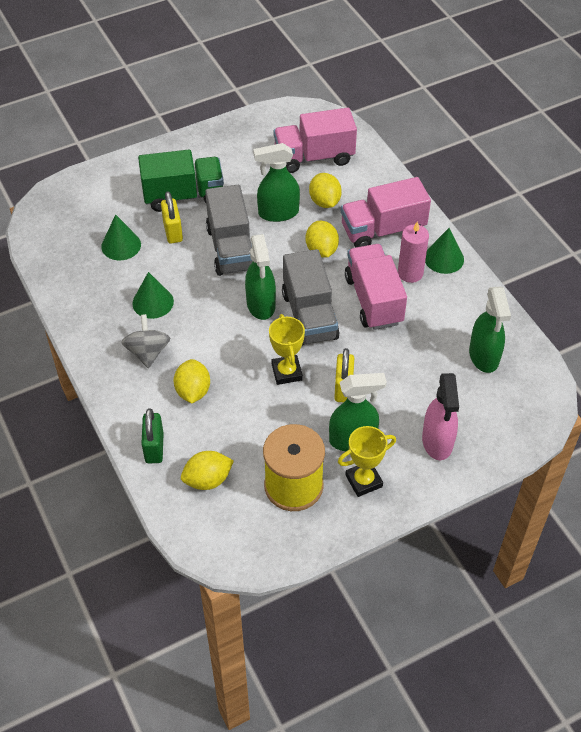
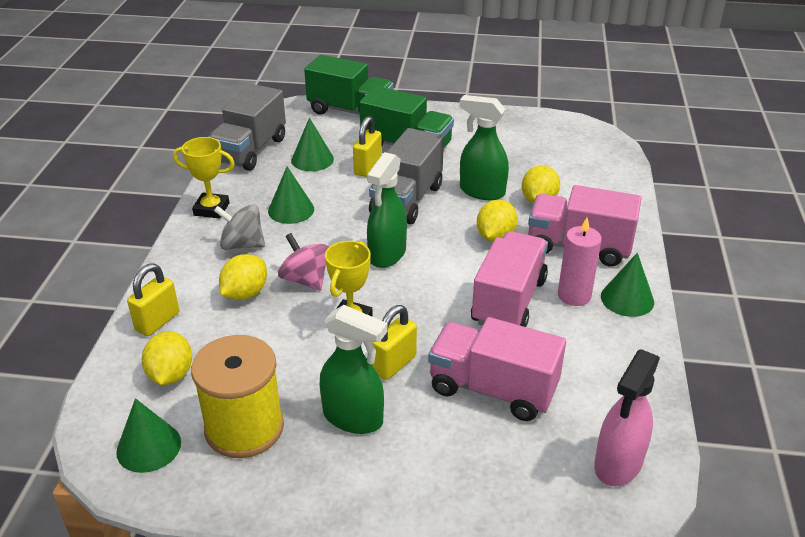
camera: 35 degrees right, 15 degrees down
grey spinning top [121,314,170,368] -> grey spinning top turned 105 degrees counterclockwise [214,204,265,250]
green padlock [141,408,164,463] -> yellow padlock [127,264,179,336]
yellow lemon [181,451,234,490] -> yellow lemon turned 75 degrees clockwise [142,331,192,385]
pink truck [274,108,357,173] -> pink truck moved to [428,317,566,421]
grey truck [282,249,340,346] -> grey truck moved to [209,84,286,171]
yellow trophy [338,426,396,497] -> yellow trophy moved to [173,137,235,219]
pink spray bottle [422,373,459,460] -> pink spray bottle moved to [594,349,660,486]
green spray bottle [469,287,511,373] -> none
none -> green cone [116,398,181,473]
none -> pink spinning top [278,233,329,291]
none -> green truck [304,55,393,115]

